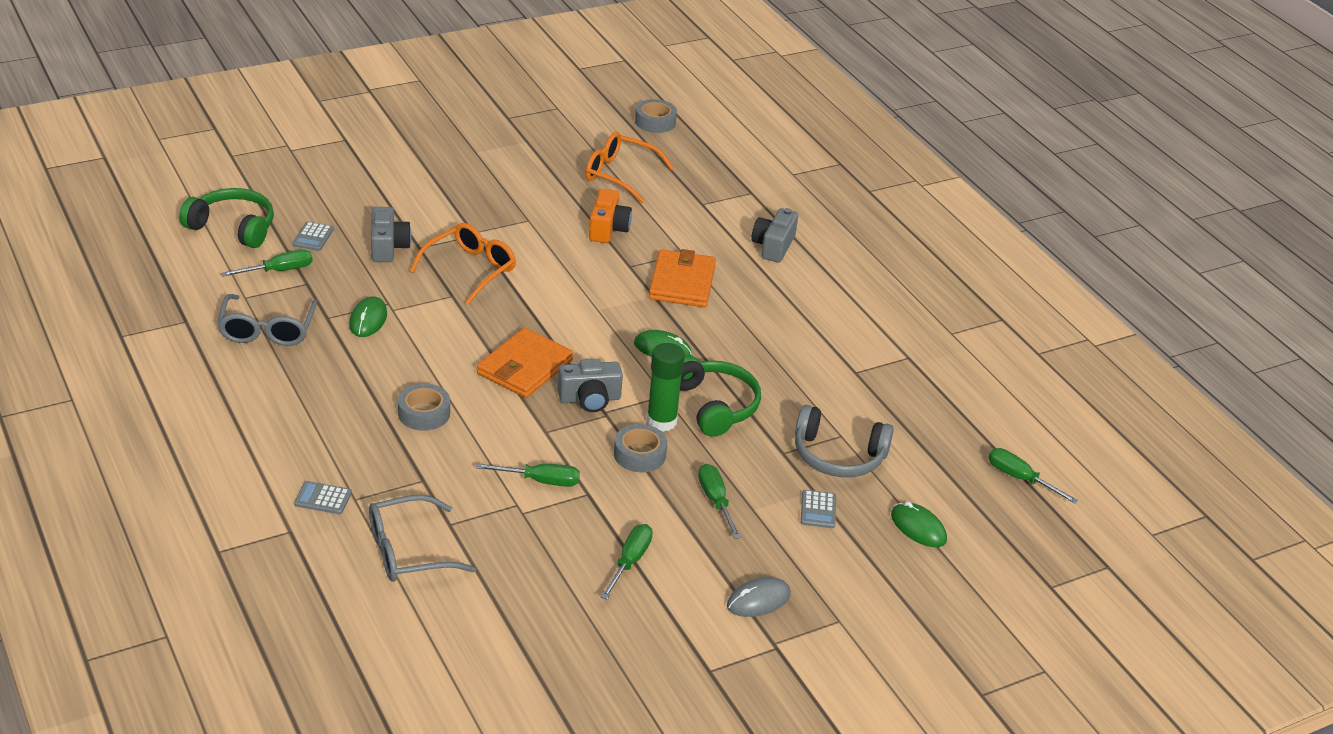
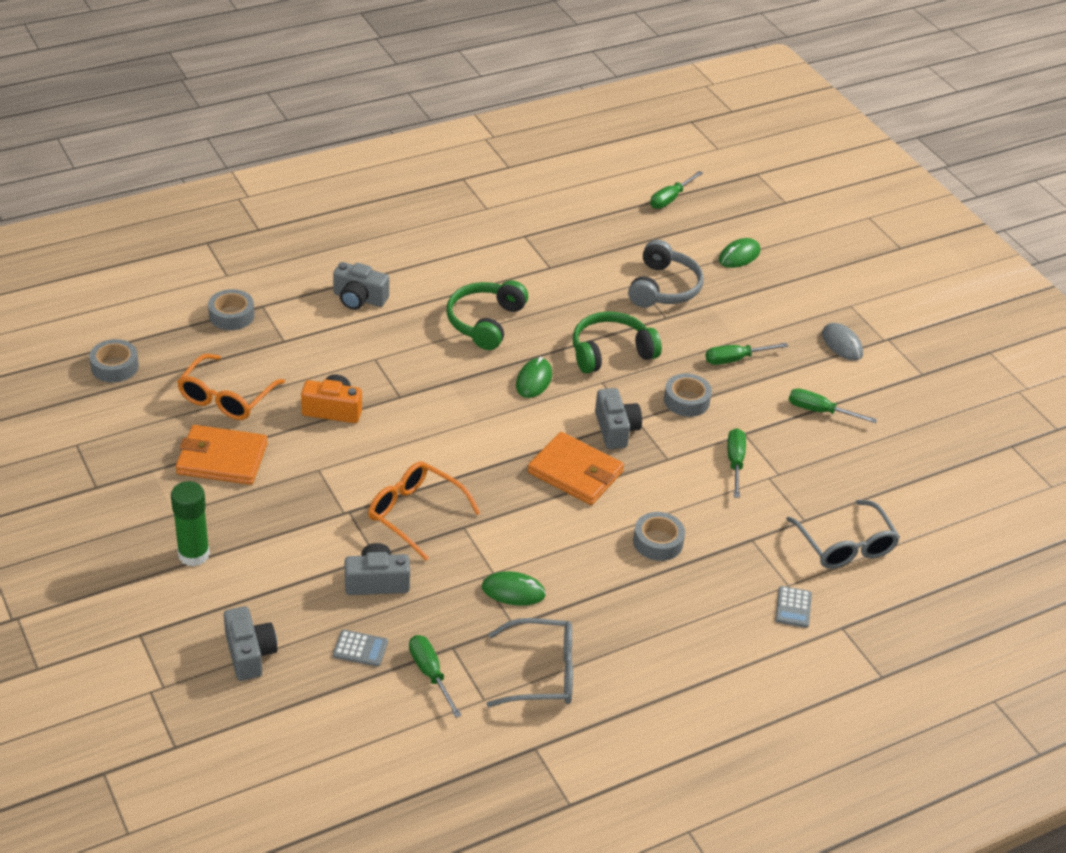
camera: 90 degrees left, 5 degrees up
green headphones [179,188,274,248] -> green headphones moved to [447,280,528,350]
green glue stick [647,343,685,432] -> green glue stick moved to [171,481,210,567]
orange wallet [649,249,716,307] -> orange wallet moved to [175,425,268,485]
grey calculator [801,490,836,528] -> none
none -> grey tape [208,289,254,330]
none -> grey camera [224,606,277,681]

